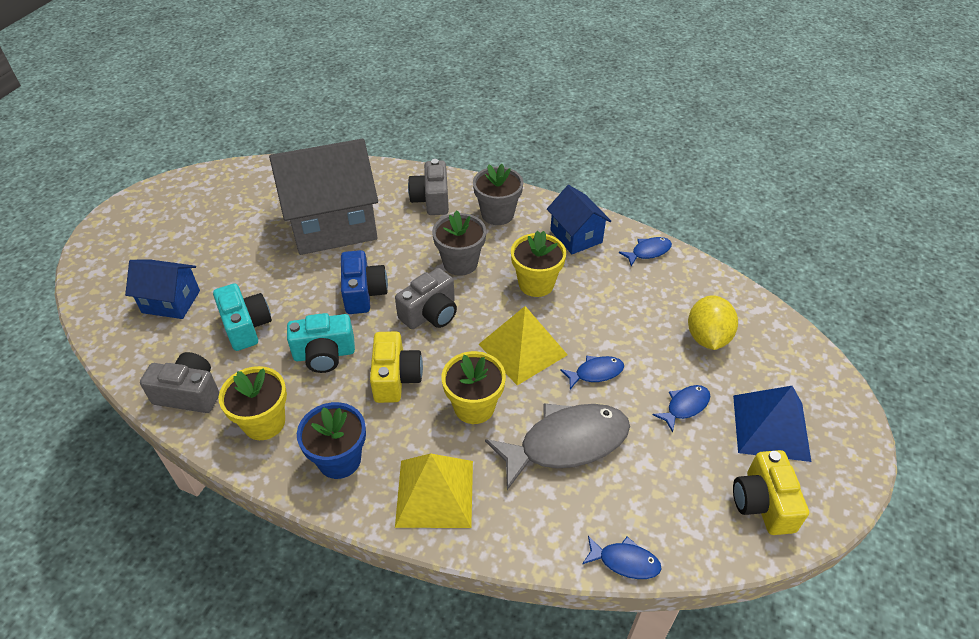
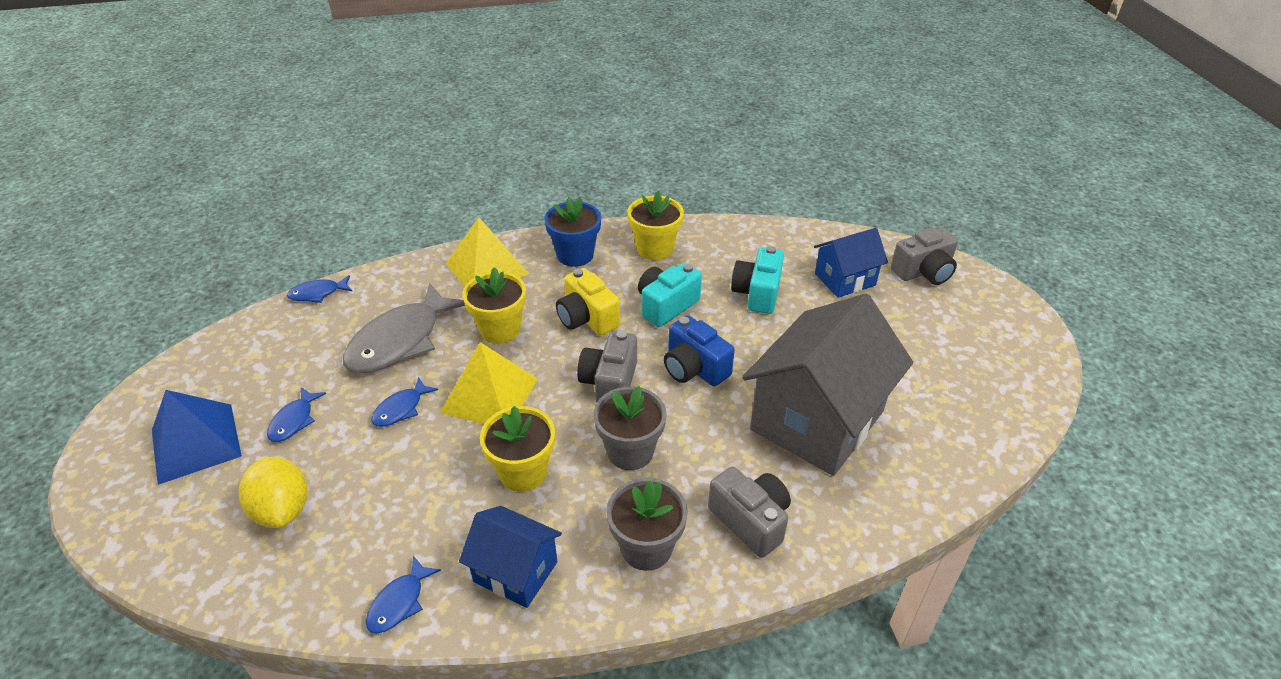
camera: 145 degrees right, 5 degrees down
grey camera [140,352,219,413] -> grey camera moved to [891,227,958,285]
turquoise camera [213,283,272,351] -> turquoise camera turned 75 degrees clockwise [731,246,784,314]
yellow camera [733,450,809,535] -> none

